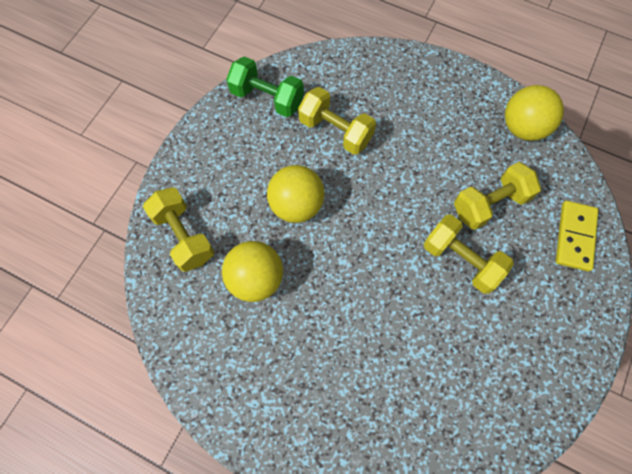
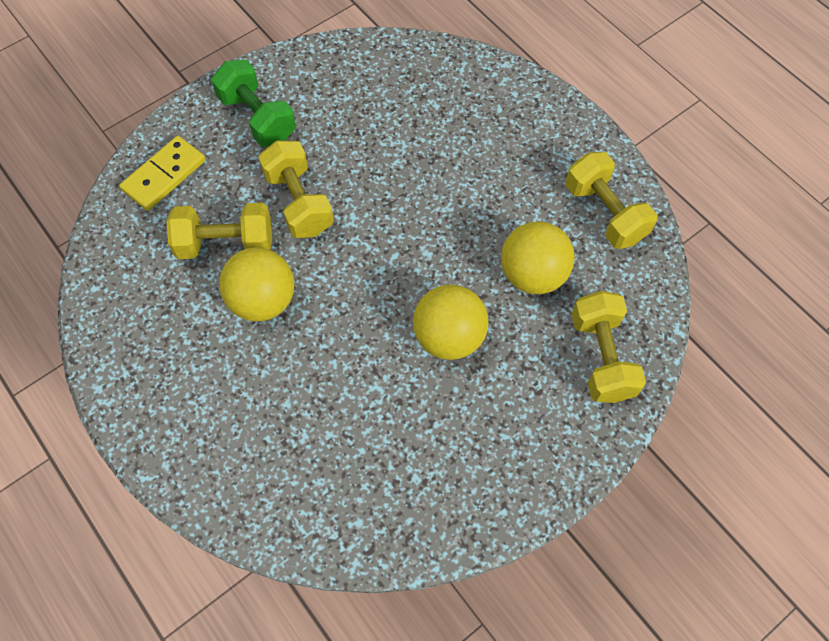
camera: 155 degrees left, 5 degrees down
green dumbbell [226,56,304,117] -> green dumbbell moved to [211,60,296,147]
yellow dumbbell [298,87,376,155] -> yellow dumbbell moved to [565,152,657,249]
yellow ball [505,85,564,141] -> yellow ball moved to [219,247,294,321]

